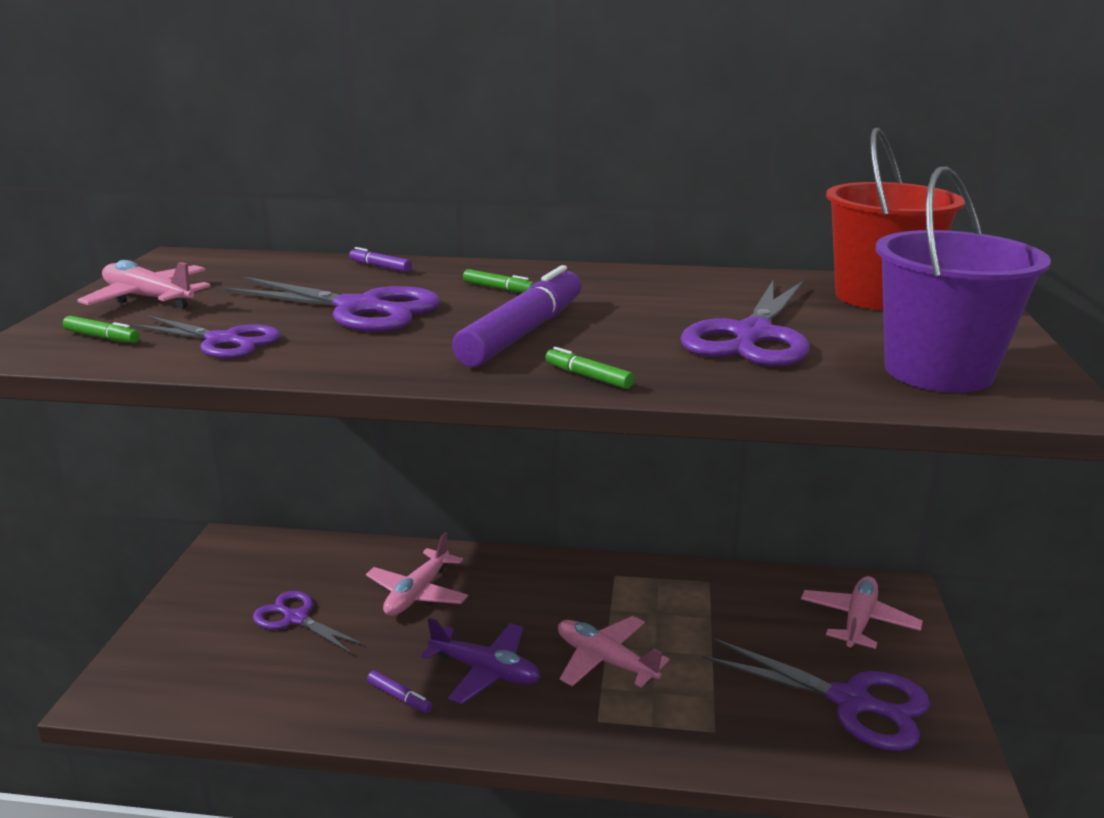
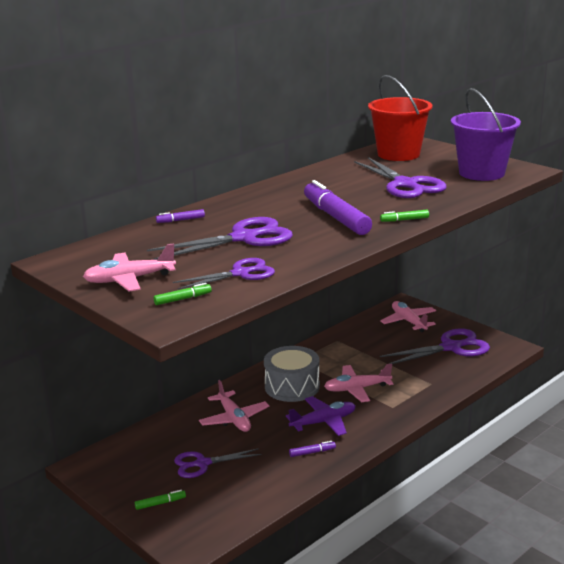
camera: 50 degrees left, 0 degrees up
green marker [463,269,535,293] -> green marker moved to [135,490,186,510]
none -> grey drum [264,346,320,402]

